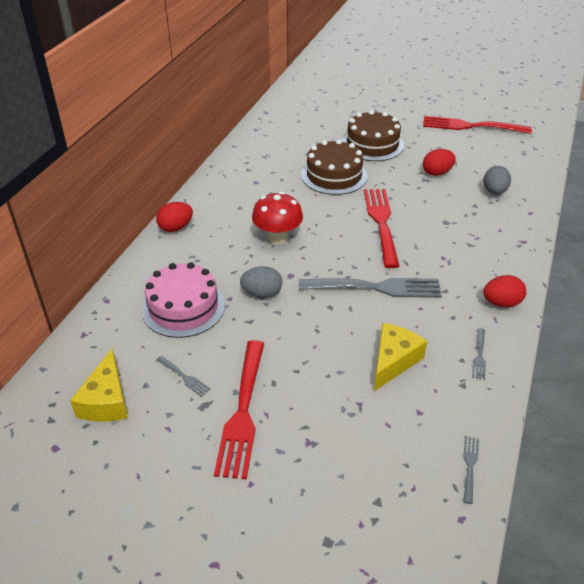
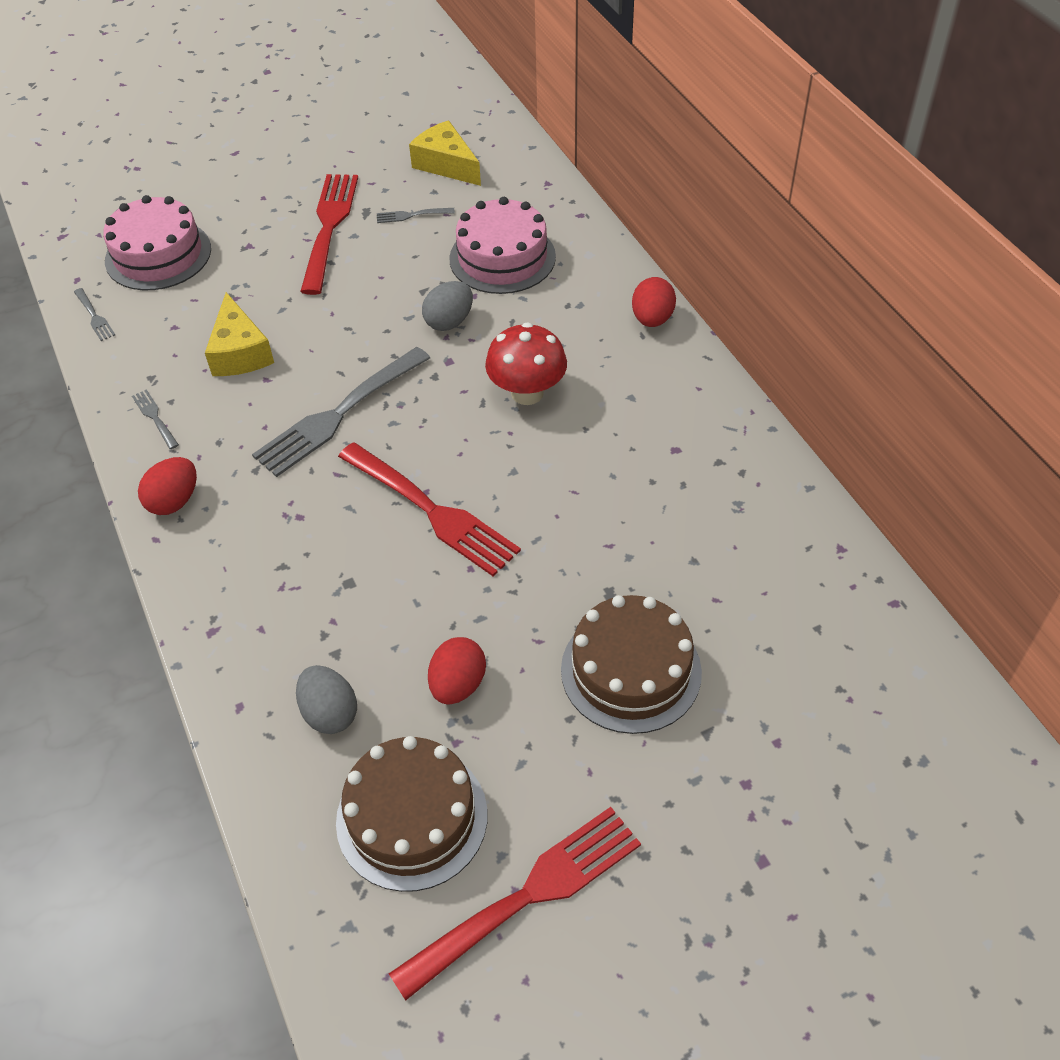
camera: 135 degrees right, 10 degrees up
red fork [214,340,264,480] -> red fork turned 45 degrees clockwise [300,174,358,295]
brown cake [301,139,367,195] -> brown cake moved to [336,736,488,892]
none -> pink cake [103,195,211,290]

